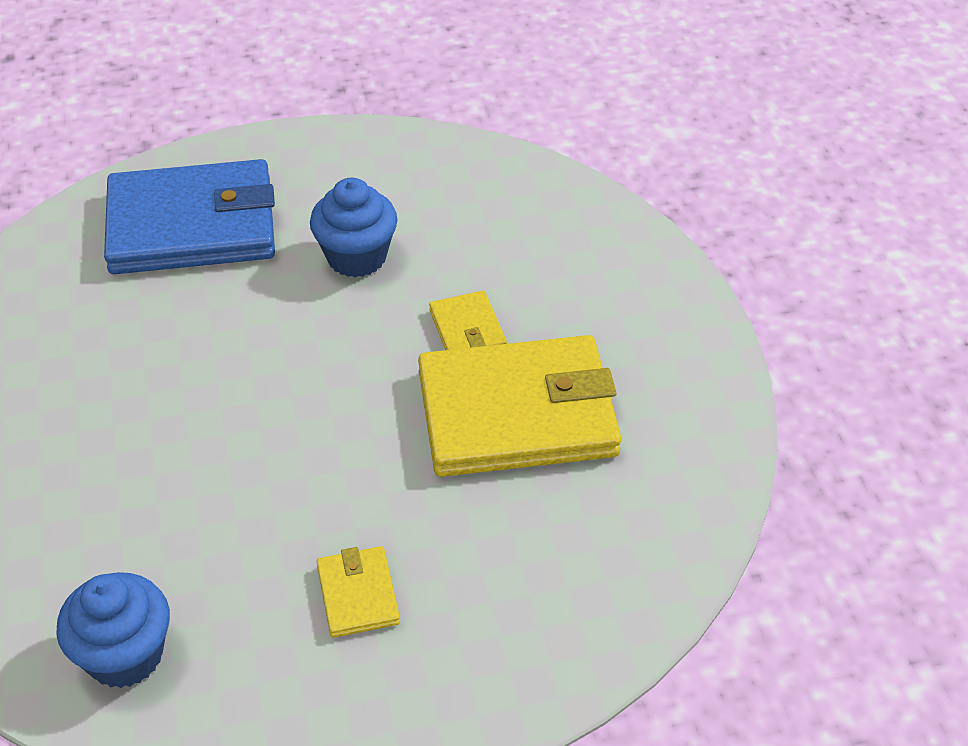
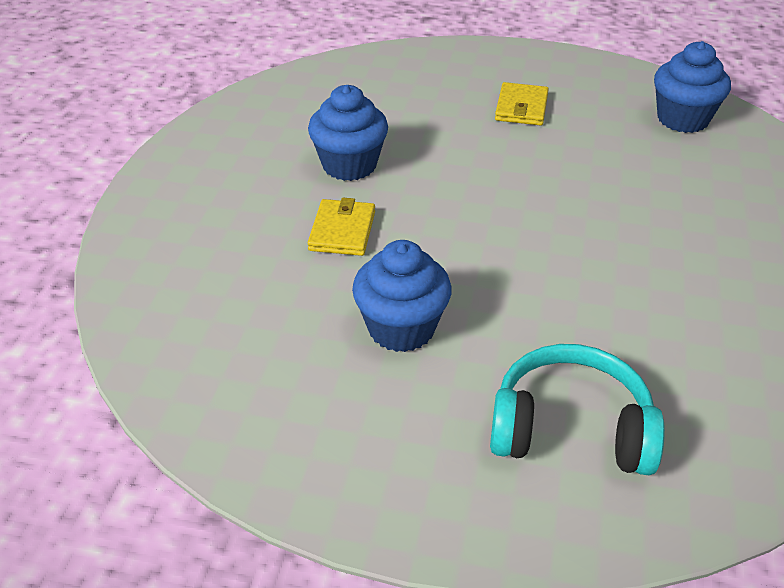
camera: 155 degrees left, 5 degrees down
blue wallet [104,159,275,274] -> turquoise headphones [490,344,665,475]
yellow wallet [418,335,621,477] -> blue cupcake [308,85,388,181]

